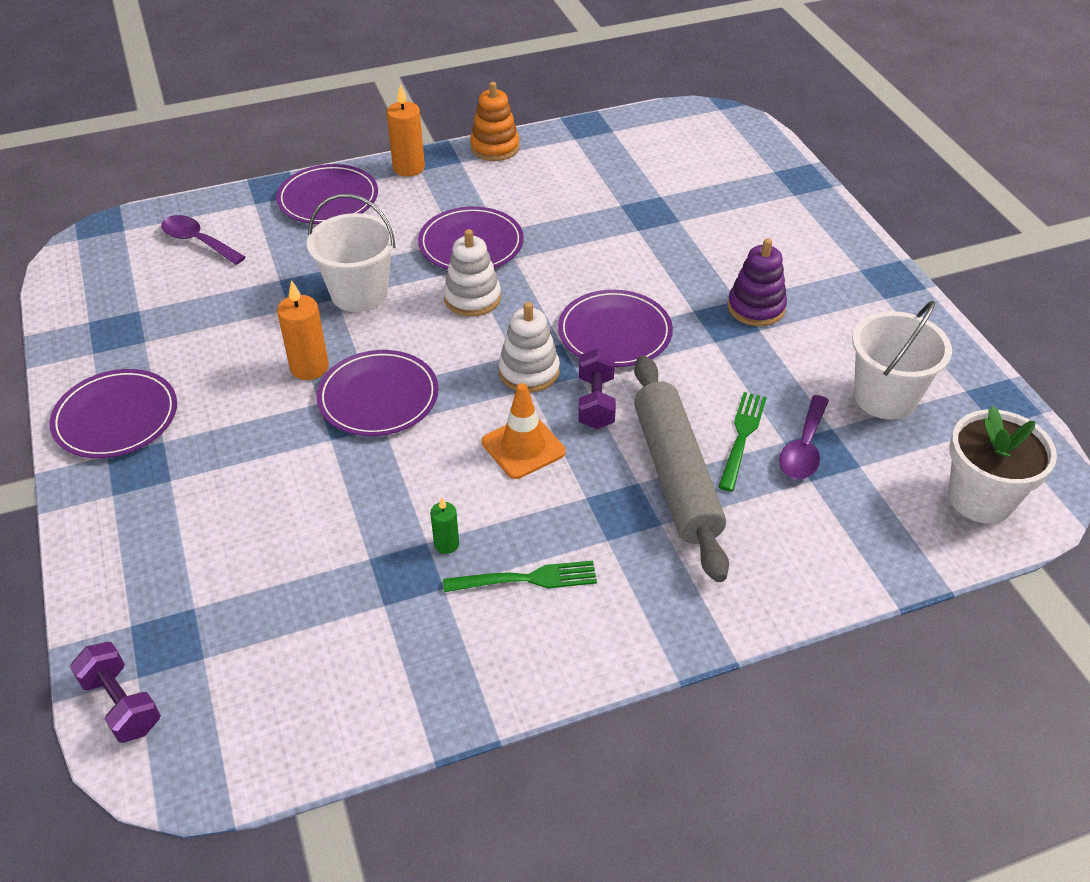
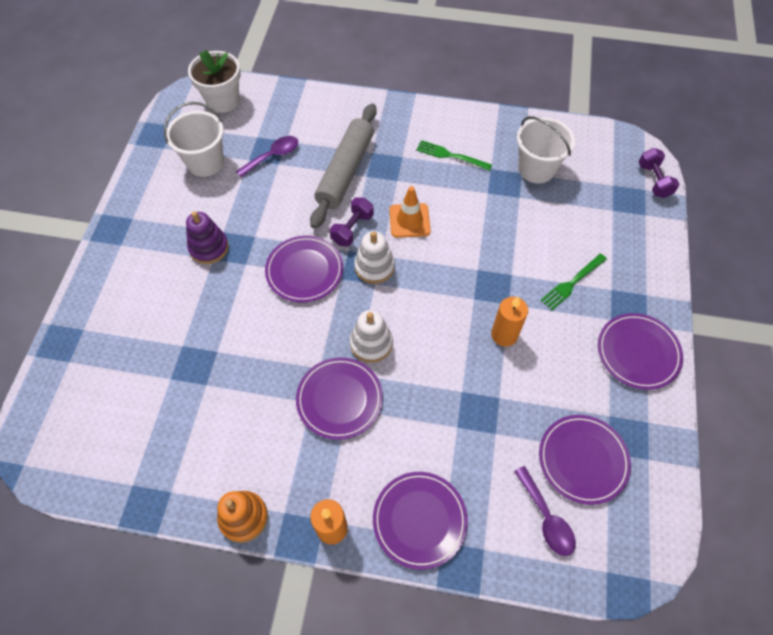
camera: 150 degrees left, 15 degrees up
white bucket [307,194,396,312] -> white bucket moved to [517,116,575,183]
purple plate [317,350,439,436] -> purple plate moved to [539,415,631,505]
green candle [430,498,459,554] -> none
green fork [719,392,767,492] -> green fork moved to [540,254,607,310]

